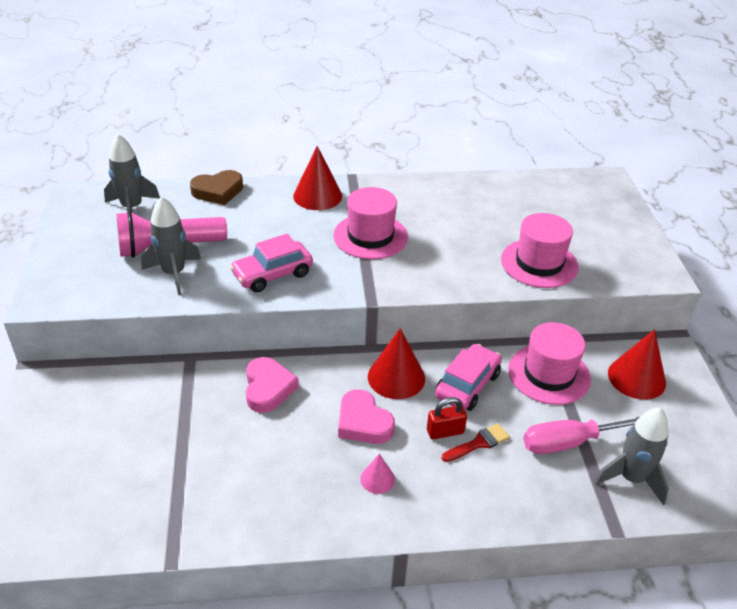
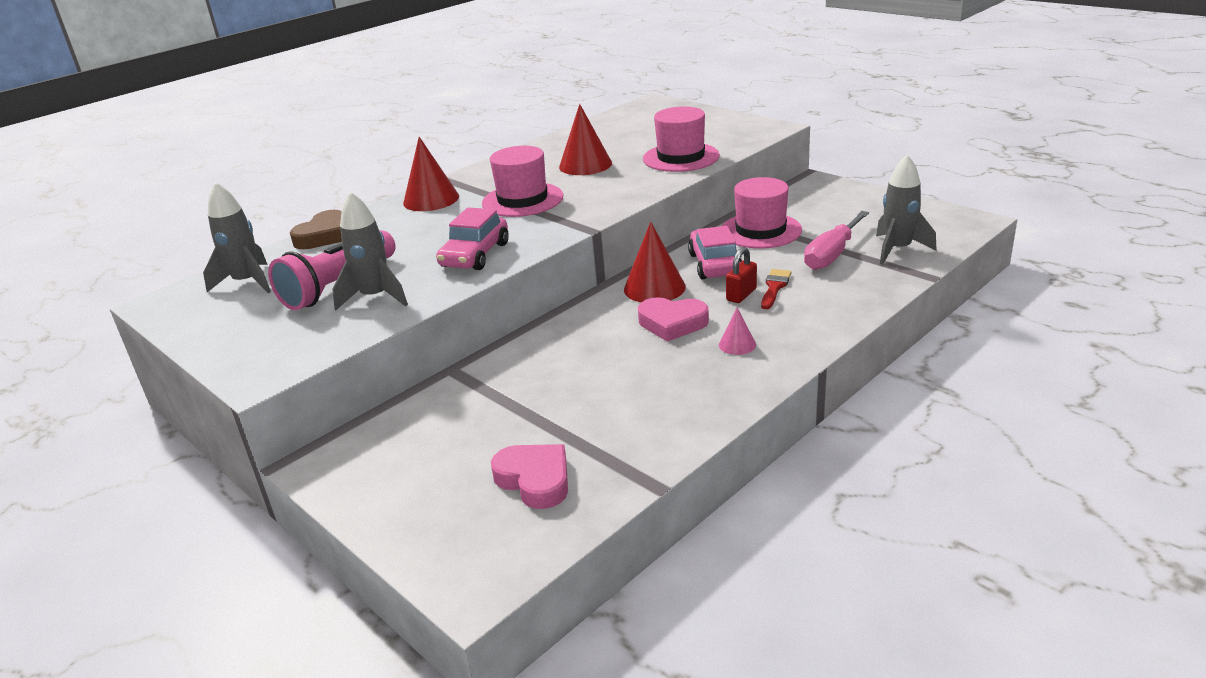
camera: 35 degrees left, 10 degrees down
pink heart [246,357,299,413] -> pink heart moved to [491,444,568,509]
red cone [608,329,666,400] -> red cone moved to [559,104,612,175]

